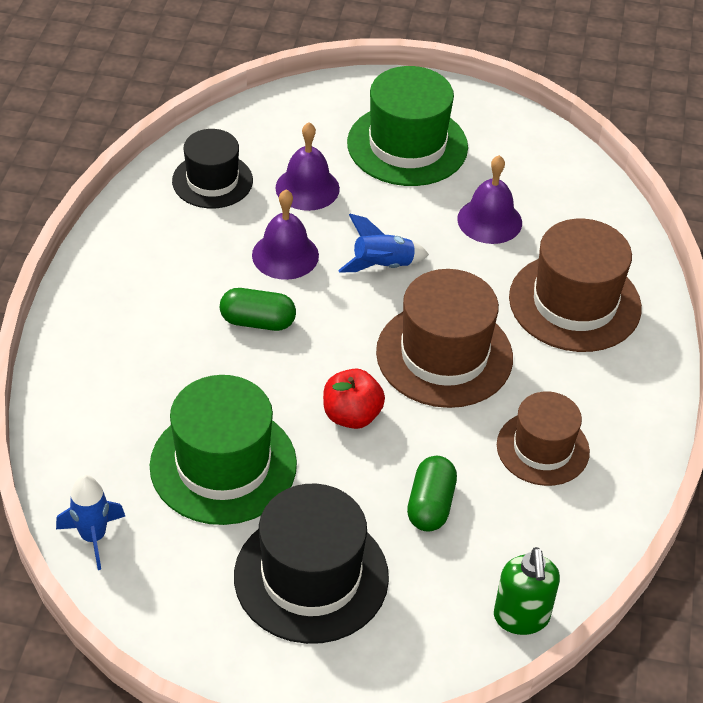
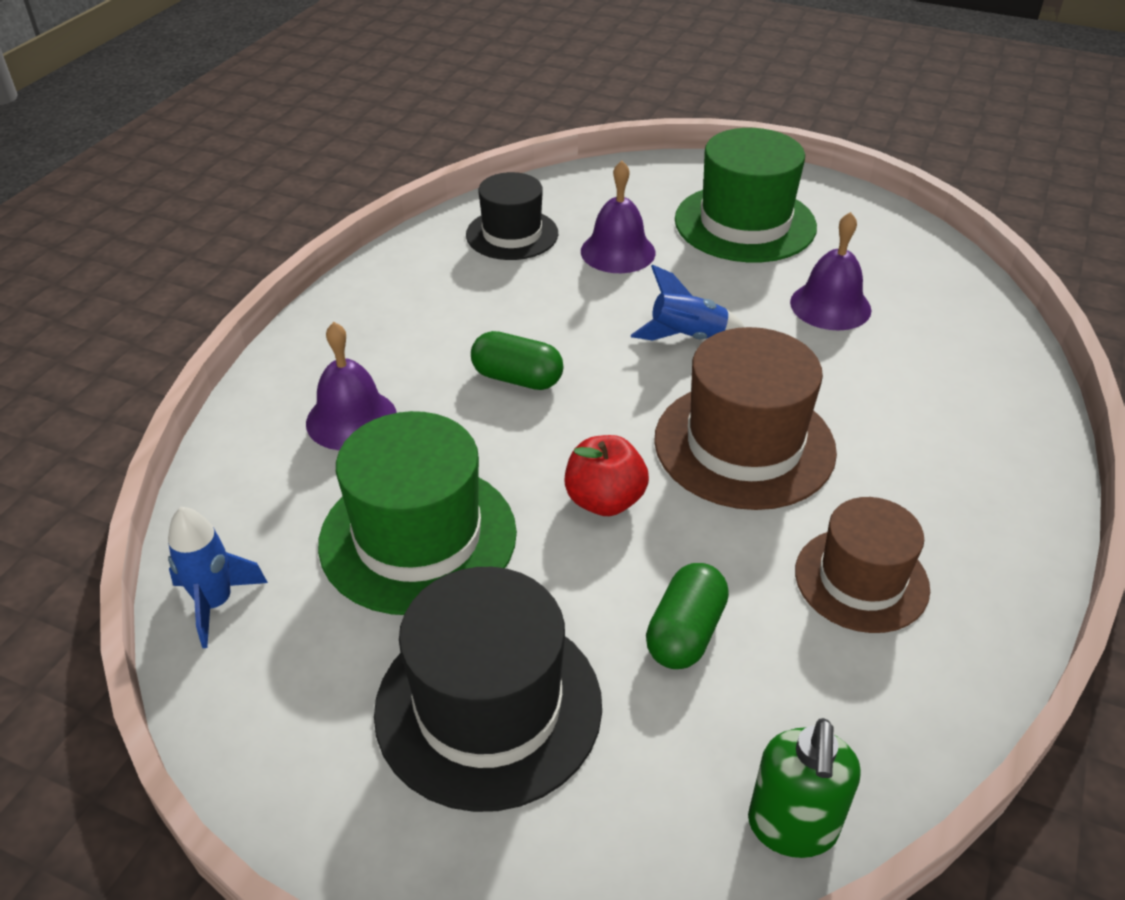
camera: 15 degrees right, 5 degrees down
purple bell [252,190,319,280] -> purple bell moved to [306,322,397,450]
brown hat [509,219,642,352] -> none

